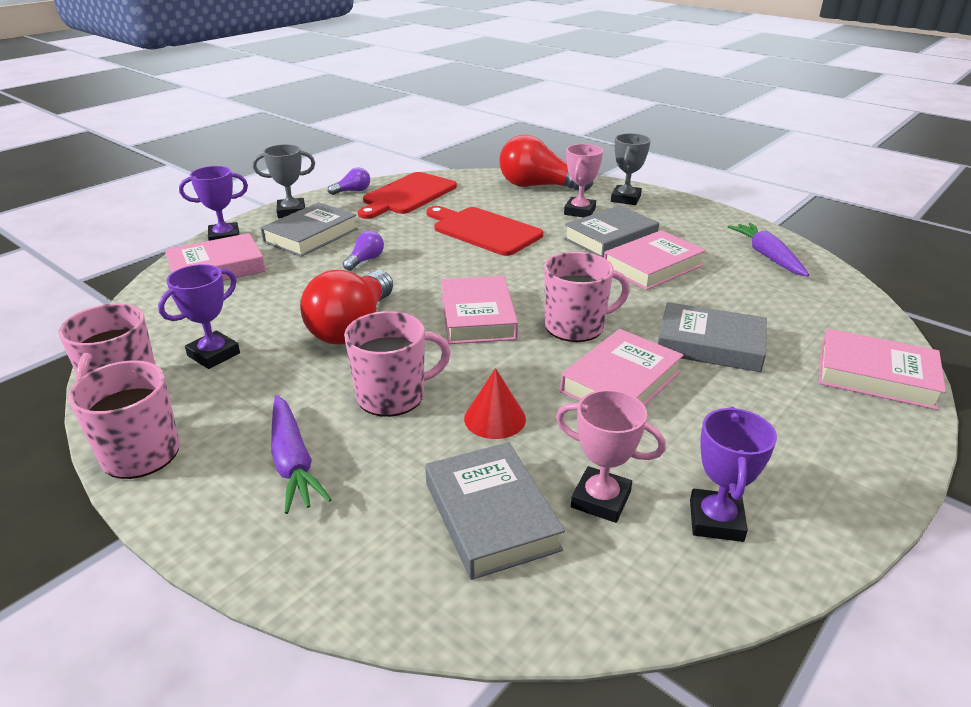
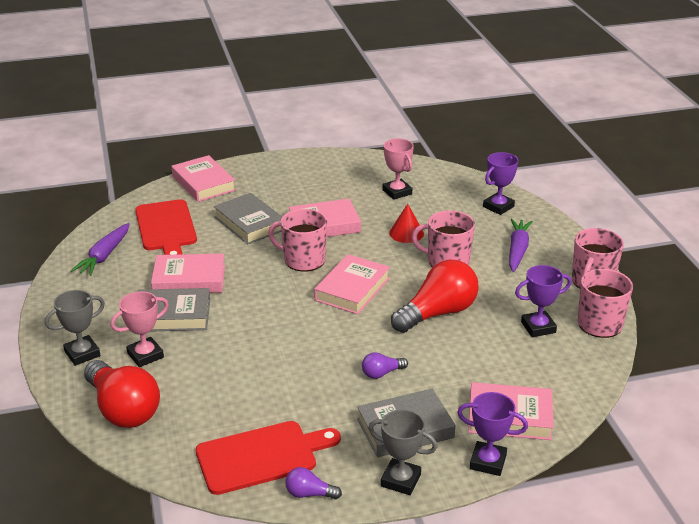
camera: 145 degrees left, 0 degrees up
grey book [425,442,565,580] -> none
red cutting board [426,206,543,256] -> red cutting board moved to [135,199,197,255]
purple trophy [690,407,777,542] -> purple trophy moved to [483,152,518,215]

